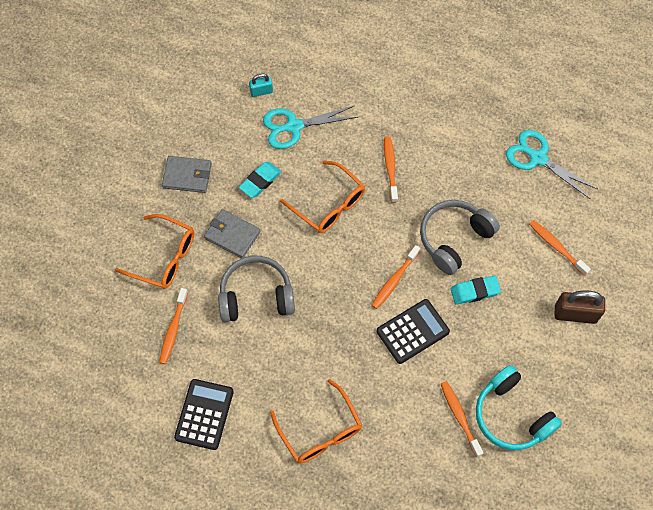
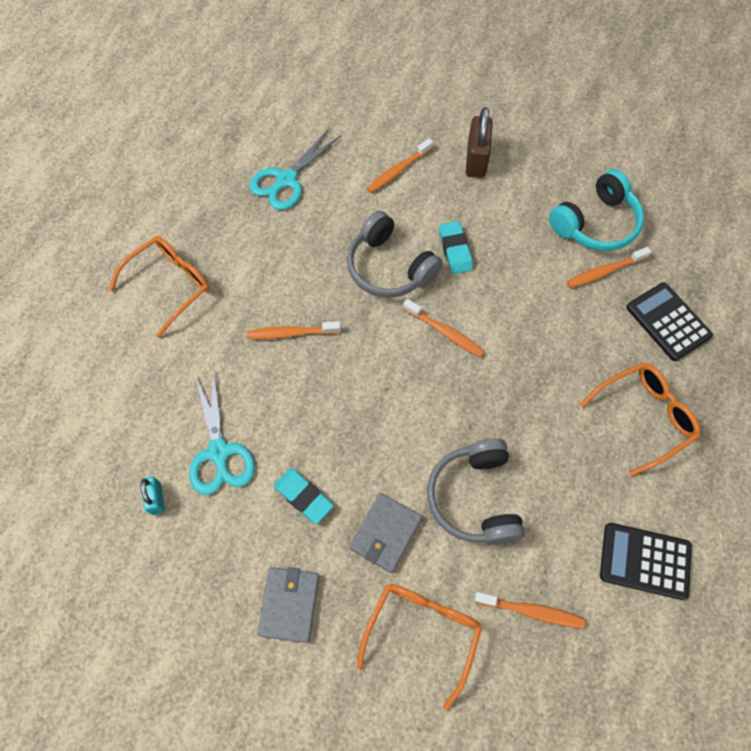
camera: 90 degrees left, 0 degrees up
orange glasses [280,161,365,233] -> orange glasses moved to [109,236,210,338]
black calculator [377,299,450,364] -> black calculator moved to [626,282,713,361]

